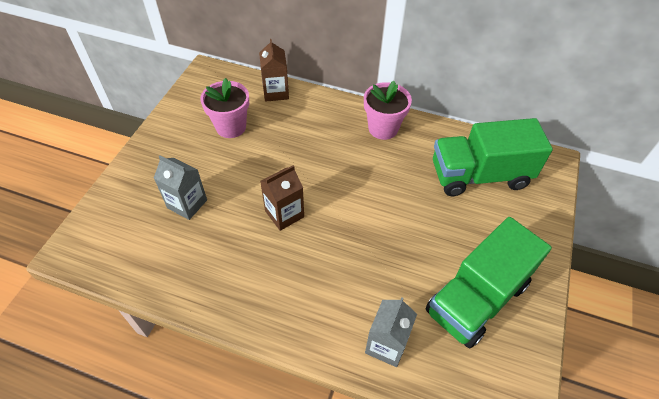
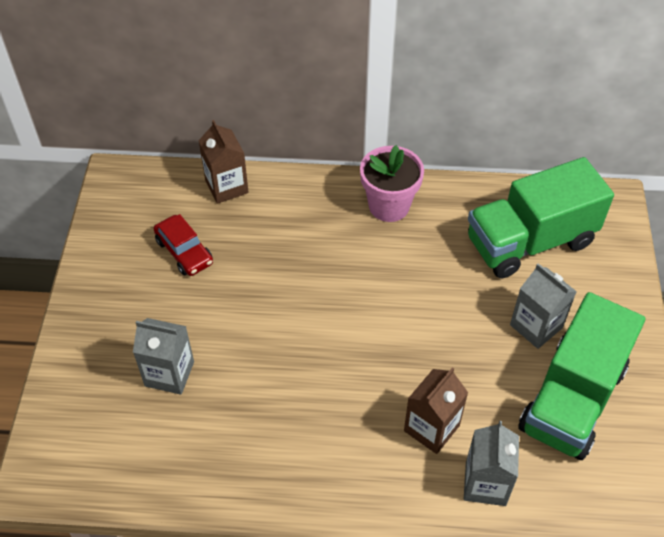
camera: 15 degrees left, 0 degrees up
pink flower pot [200,78,249,138] -> red car [154,214,213,276]
brown carton [260,165,304,231] -> brown carton moved to [404,367,468,454]
none -> grey carton [510,263,577,349]

